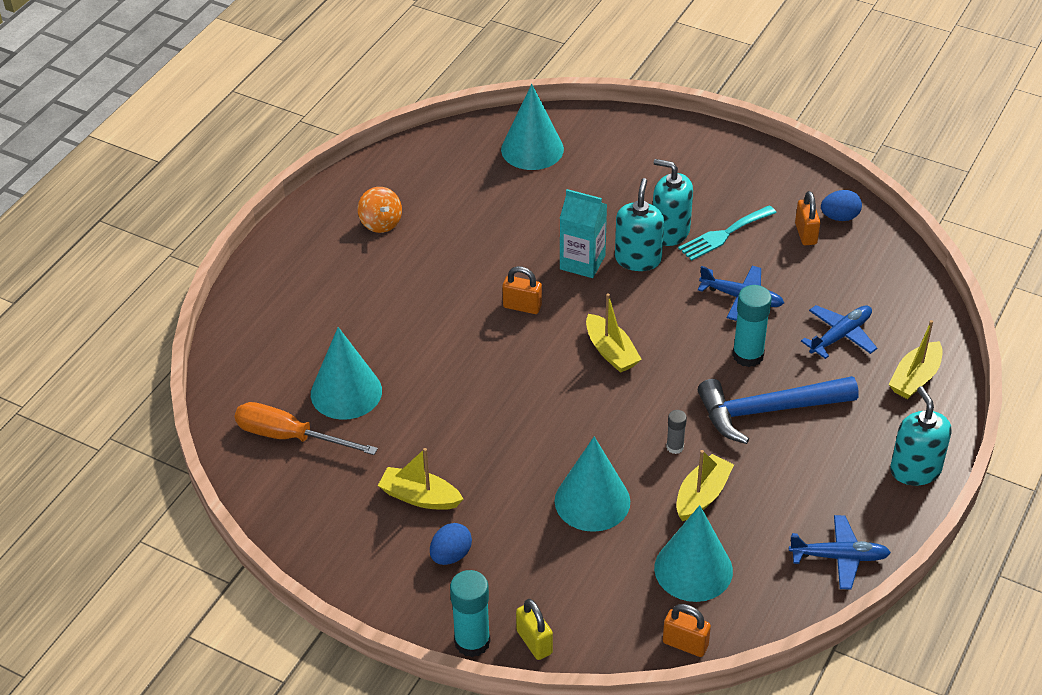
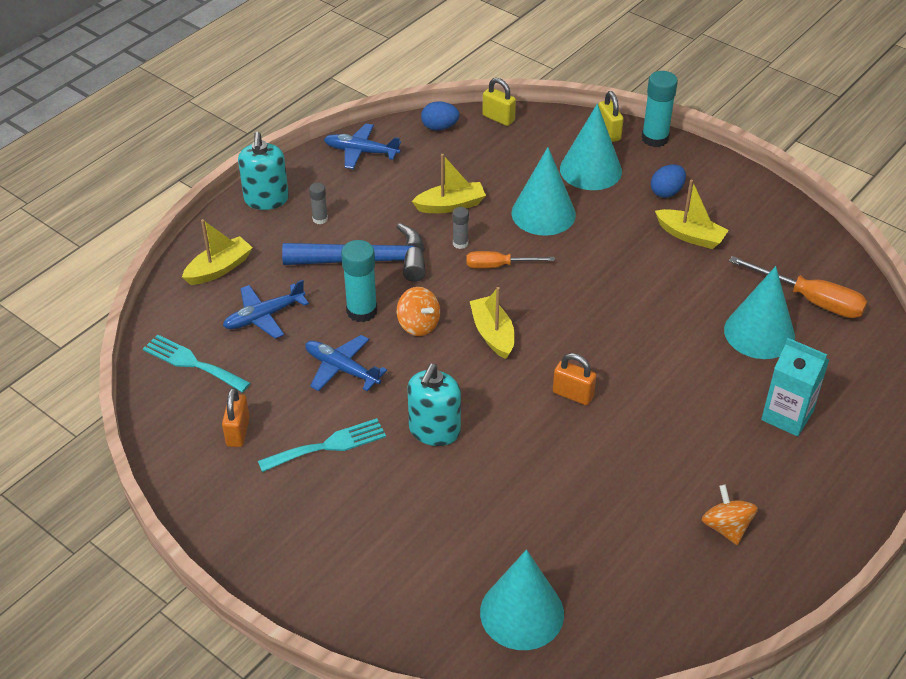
camera: 170 degrees left, 0 degrees up
turquoise carton [560,189,607,278] -> turquoise carton moved to [761,338,829,437]
turquoise soap dispenser [653,159,693,246] -> none
turquoise cone [654,505,733,602] -> turquoise cone moved to [560,103,622,190]
orange padlock [663,604,711,657] -> yellow padlock [482,78,516,126]
yellow boat [676,450,734,521] -> yellow boat turned 150 degrees counterclockwise [412,154,486,213]
blue egg [821,190,862,221] -> blue egg moved to [421,101,460,131]
none -> turquoise fork [143,334,251,392]
none -> grey glue stick [309,183,328,224]
none -> orange spinning top [396,287,440,336]
none -> orange screwdriver [466,251,555,269]

